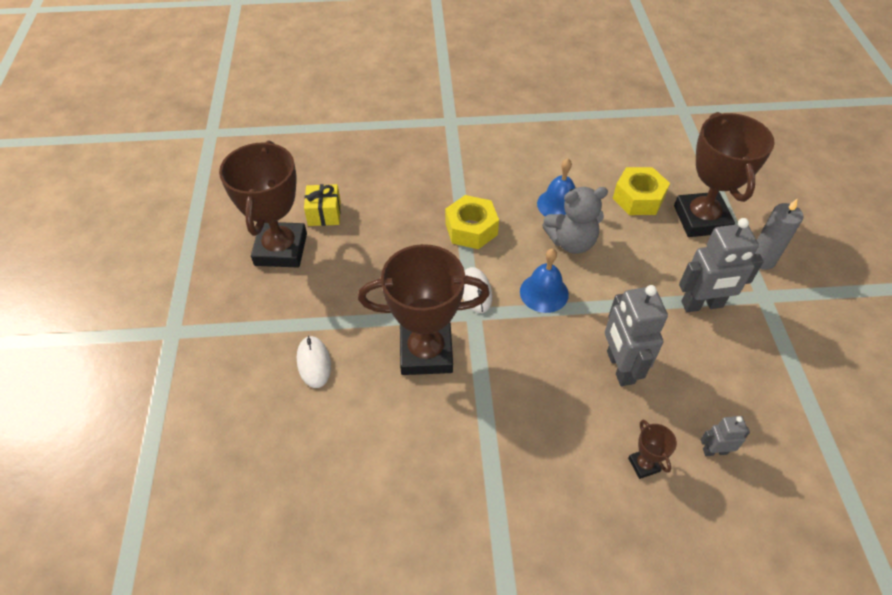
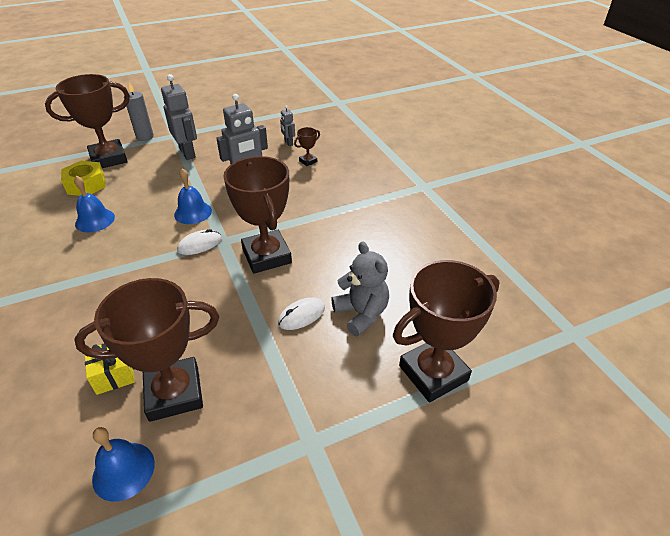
camera: 110 degrees left, 10 degrees down
yellow nut [445,195,499,249] -> none
grey teddy bear [542,187,608,254] -> grey teddy bear moved to [331,241,389,336]
none -> blue bell [92,427,155,502]
none -> brown trophy [393,260,499,402]

